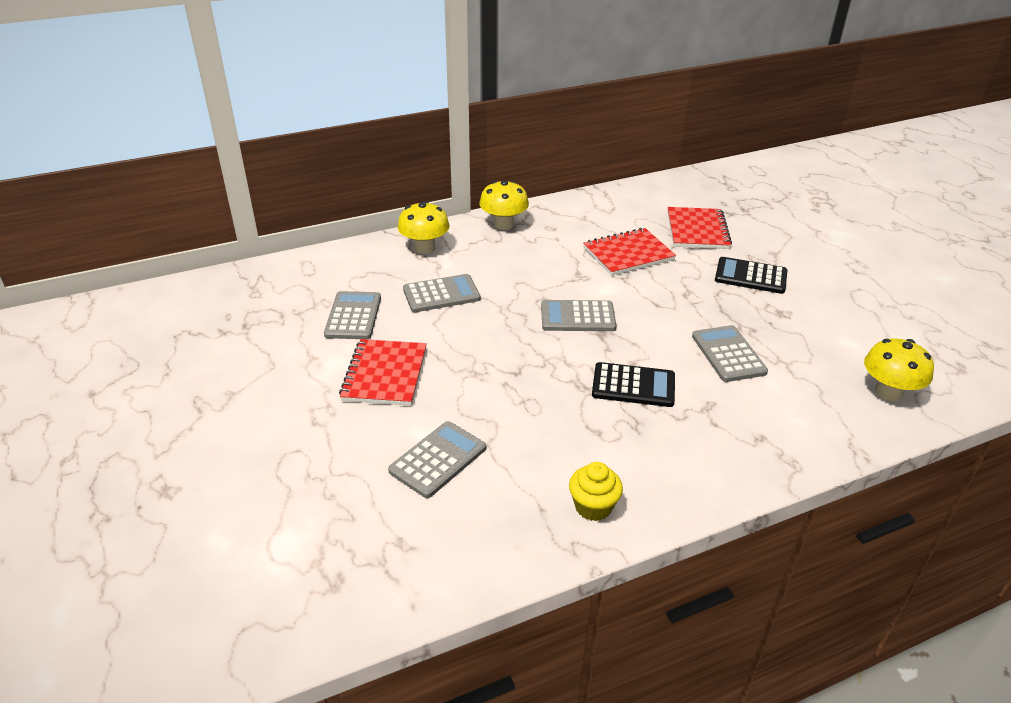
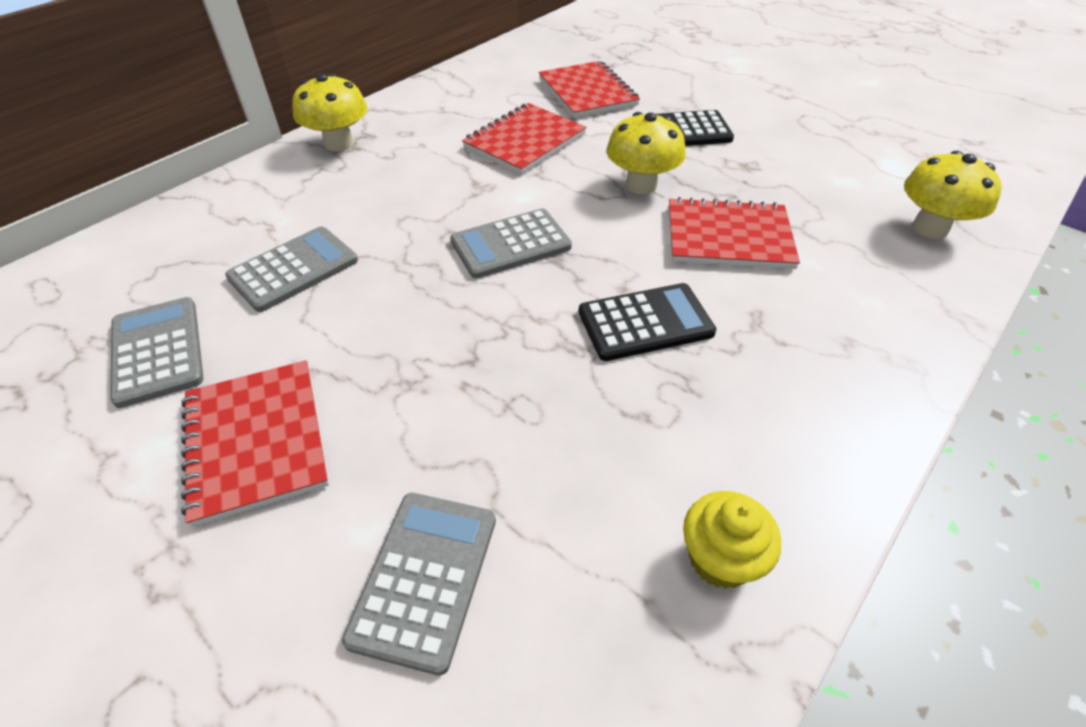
camera: 25 degrees left, 10 degrees up
yellow mushroom [398,201,449,254] -> yellow mushroom moved to [607,112,686,194]
grey calculator [692,325,768,382] -> red notebook [669,197,800,269]

